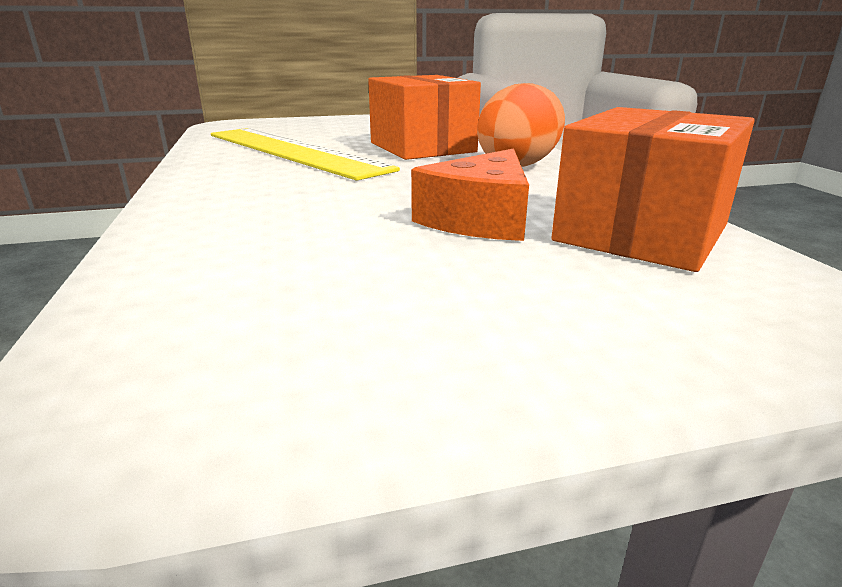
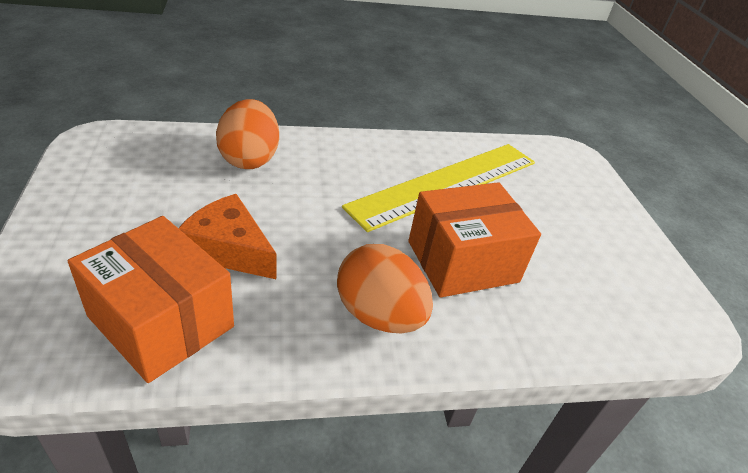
camera: 90 degrees right, 15 degrees up
none -> orange egg [216,99,279,169]

